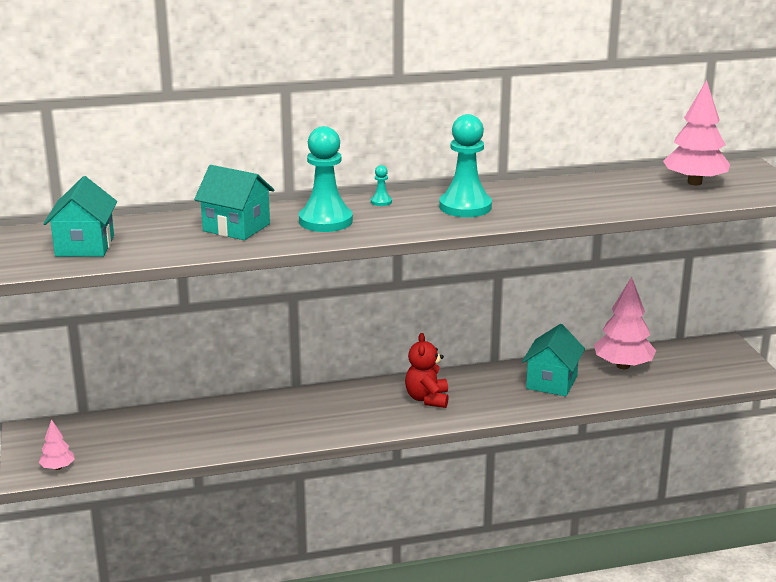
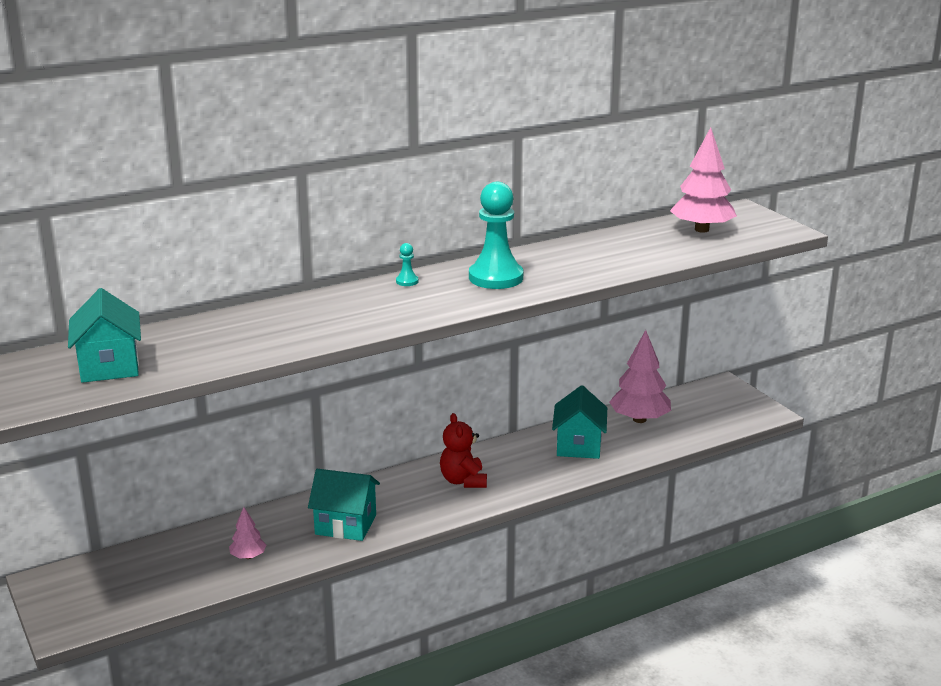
camera: 15 degrees left, 0 degrees up
pink tree [39,419,75,470] -> pink tree moved to [229,507,266,559]
turquoise house [194,165,274,240] -> turquoise house moved to [308,469,380,541]
turquoise pawn [299,126,353,232] -> none

